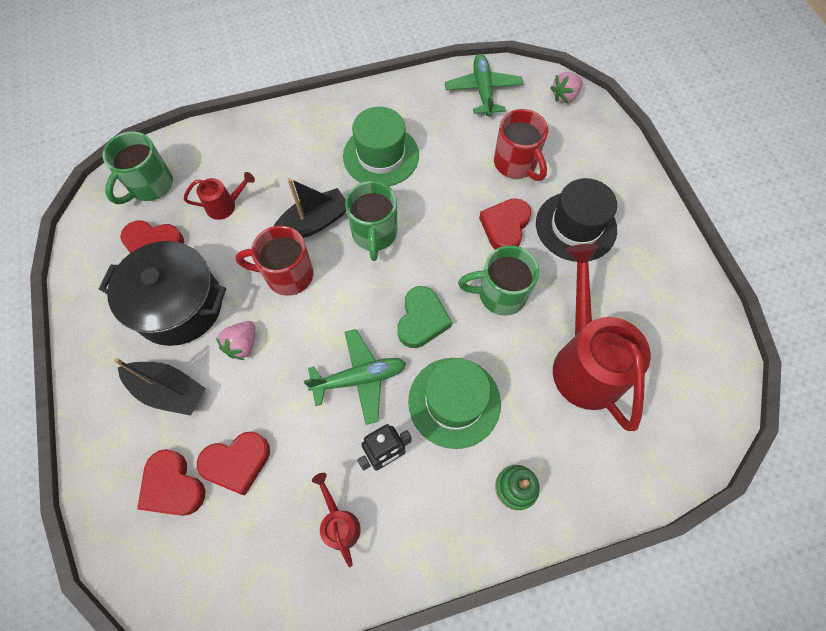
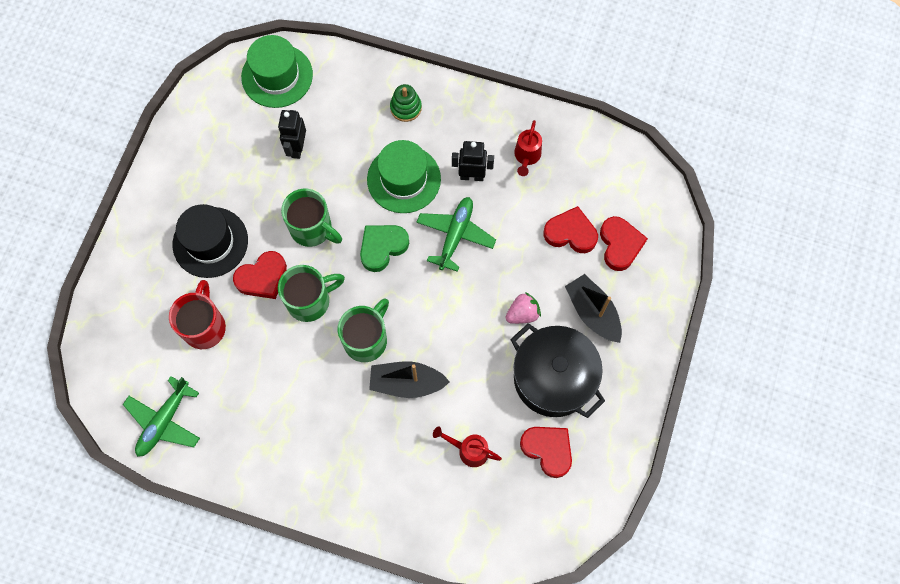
camera: 145 degrees left, 5 degrees up
green mug [102,131,173,204] -> green mug moved to [278,265,345,322]
red mug [236,225,313,296] -> none
green plane [304,329,406,425] -> green plane turned 90 degrees clockwise [417,197,496,272]
green hat [343,107,419,186] -> green hat moved to [241,35,313,108]
pink strawberry [550,72,583,103] -> none
red watering can [553,244,651,431] -> black robot [278,110,306,159]

